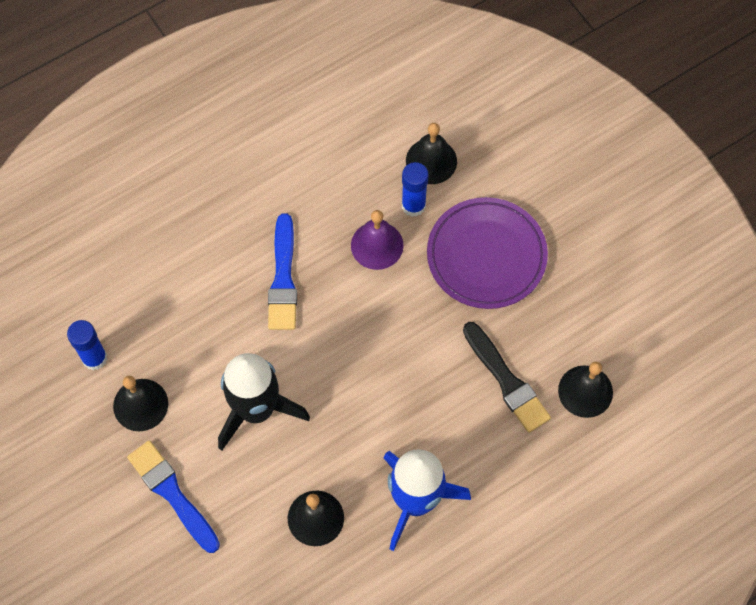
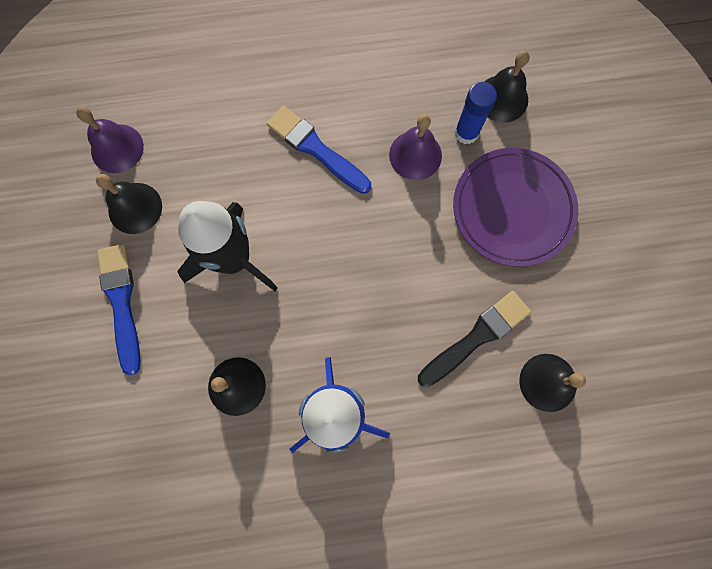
camera: 25 degrees right, 10 degrees up
blue glue stick [67,320,107,370] -> purple bell [76,107,144,173]
blue brush [268,213,297,330] -> blue brush turned 105 degrees clockwise [267,106,371,194]
black brush [463,322,551,433] -> black brush turned 120 degrees counterclockwise [418,291,531,387]

